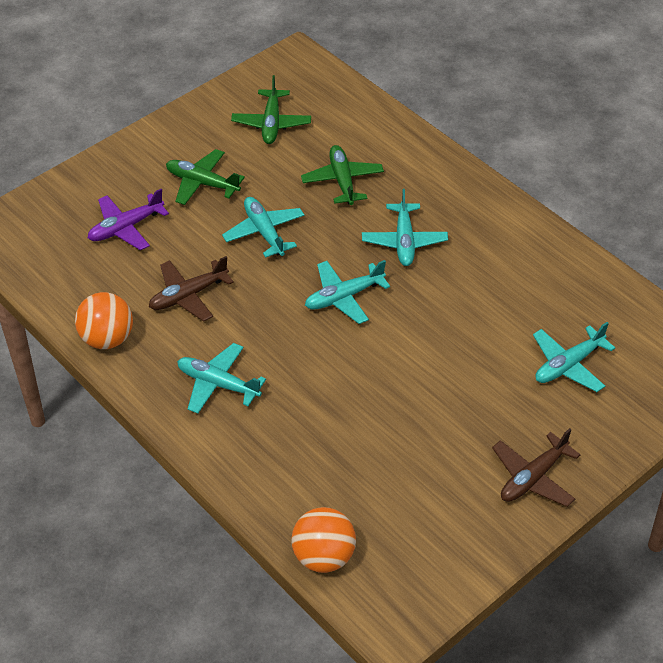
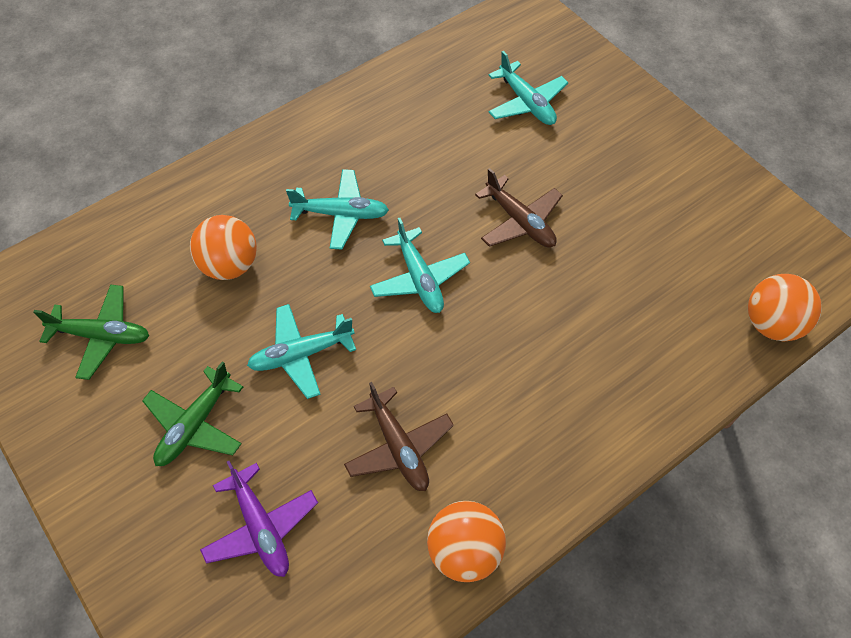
camera: 85 degrees left, 10 degrees up
turquoise plane [177,343,266,414] -> none
green plane [301,145,384,205] -> orange ball [190,215,257,280]
brown plane [492,428,580,507] -> brown plane moved to [475,168,563,248]

